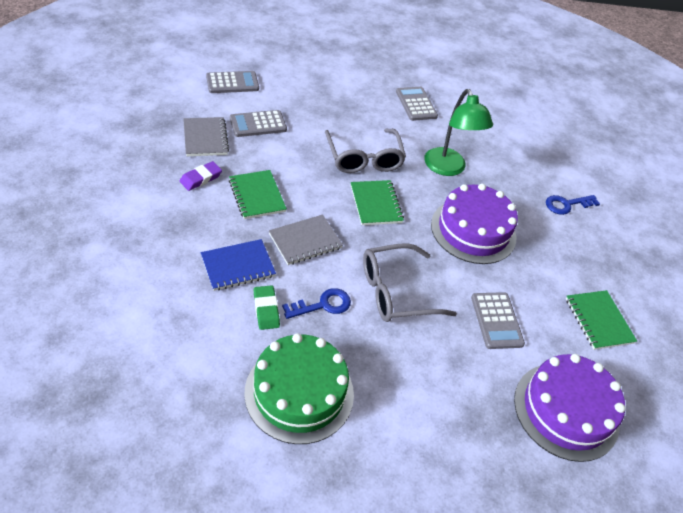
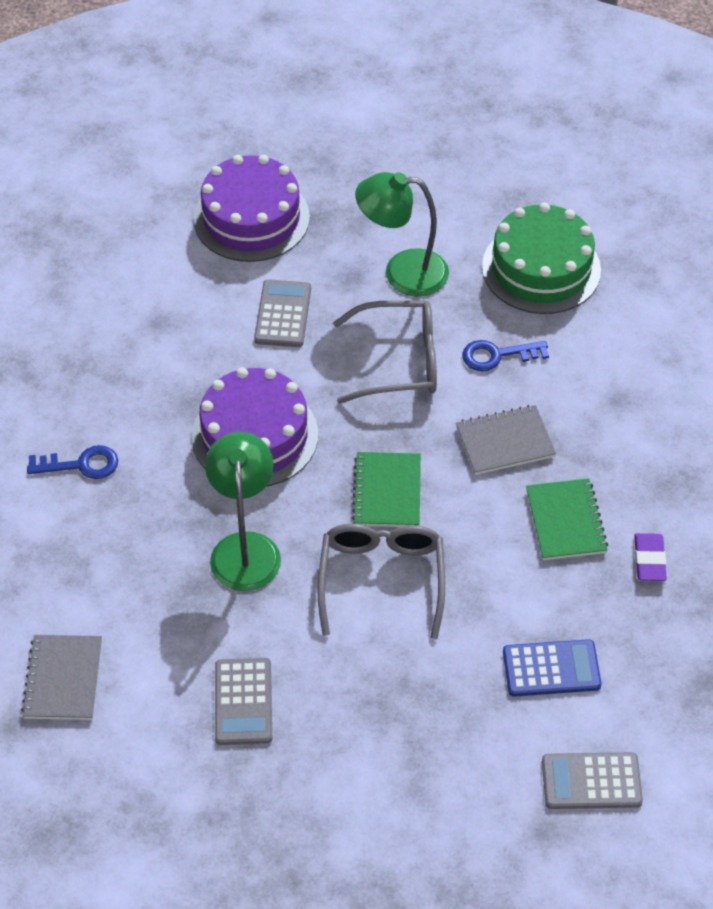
camera: 160 degrees left, 5 degrees up
purple eraser [180,161,222,191] -> purple eraser turned 60 degrees counterclockwise [634,533,667,581]
grey notebook [183,117,229,156] -> grey notebook moved to [21,635,102,720]
blue notebook [201,239,276,291] -> none
grey calculator [230,110,287,137] -> blue calculator [503,639,601,696]
green eraser [254,285,280,330] -> none
green notebook [566,290,637,350] -> none
none -> green lamp [355,172,449,297]

